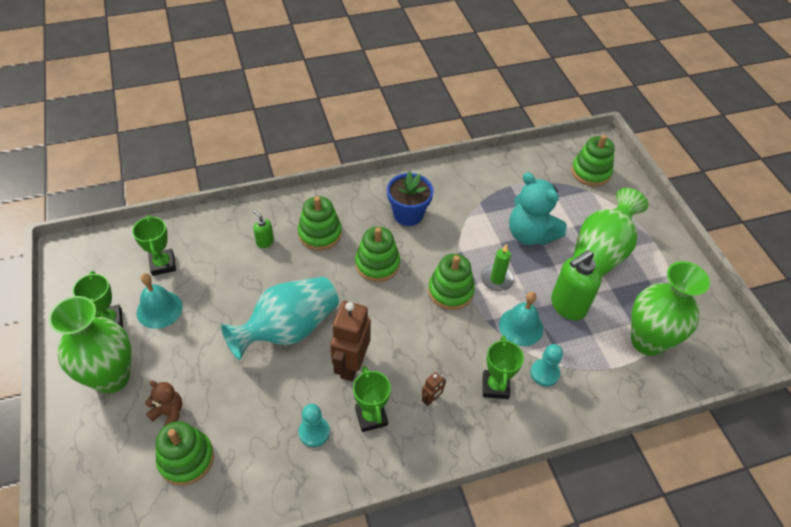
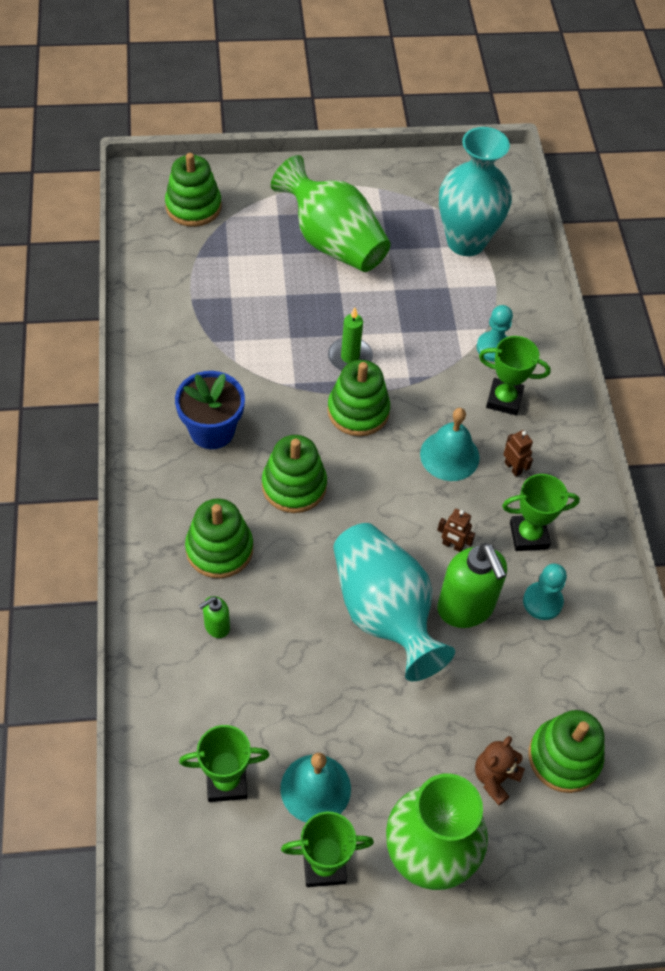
camera: 80 degrees left, 5 degrees up
brown robot [330,301,371,381] -> brown robot [437,509,475,552], size x0.45
turquoise bell [499,292,543,346] -> turquoise bell moved to [420,408,480,481]
turquoise teddy bear [509,172,567,245] -> none
green soap dispenser [551,250,601,321] -> green soap dispenser moved to [437,542,507,628]
green vase [631,261,710,356] -> turquoise vase [439,127,512,256]

